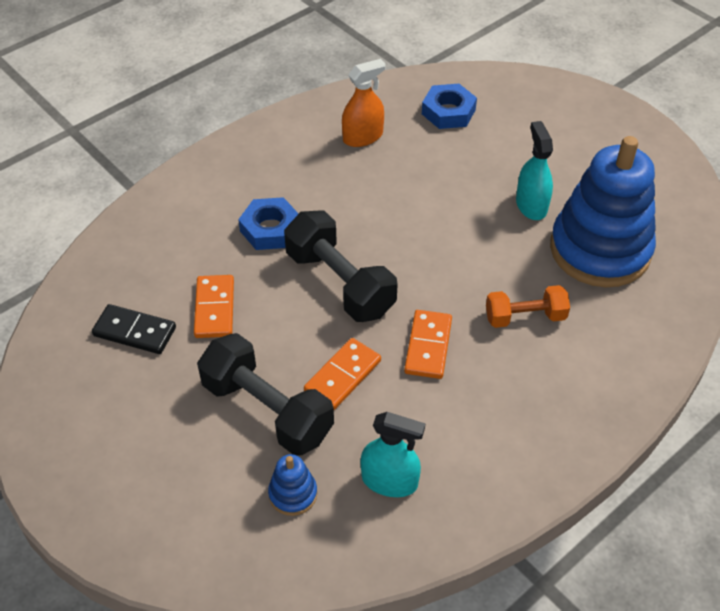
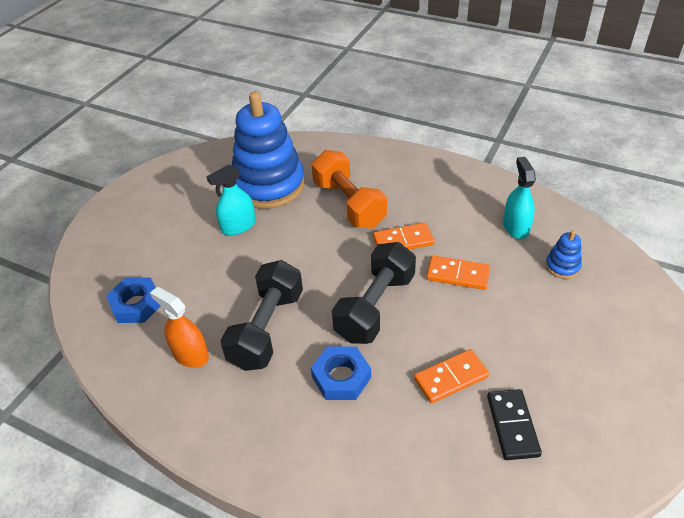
camera: 110 degrees left, 5 degrees down
black dumbbell [197,333,334,456] -> black dumbbell moved to [220,260,303,371]
orange dumbbell [486,285,570,328] -> orange dumbbell [311,150,387,228], size x1.66

